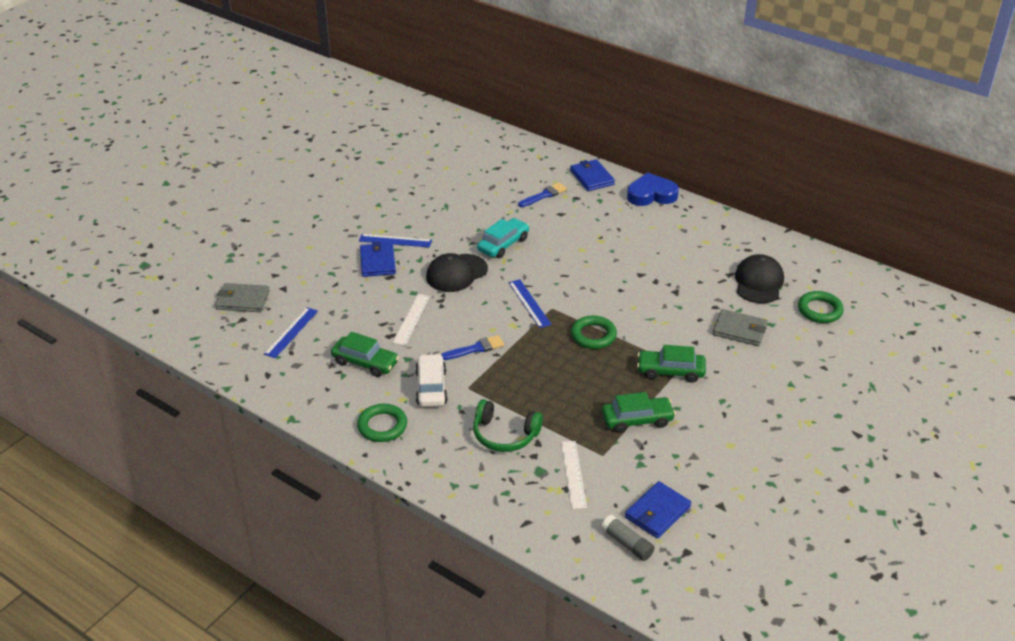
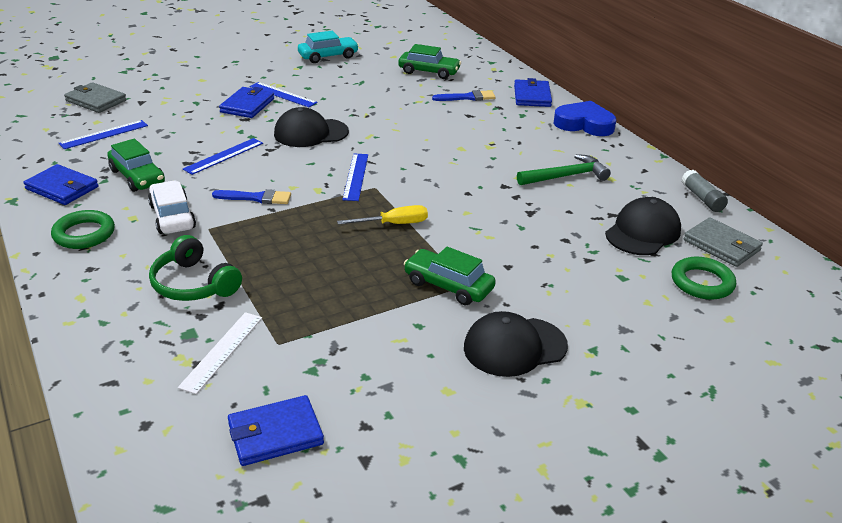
camera: 25 degrees right, 5 degrees down
white ruler [393,294,430,346] -> blue ruler [183,138,263,175]
white car [415,354,448,407] -> white car turned 45 degrees counterclockwise [148,181,196,234]
turquoise car [477,218,529,258] -> turquoise car moved to [298,31,359,63]
green ring [571,315,617,349] -> yellow screwdriver [337,205,428,225]
grey glue stick [601,515,654,561] -> grey glue stick moved to [681,170,728,212]
green car [602,392,676,433] -> green car moved to [398,44,461,79]
grey wallet [712,309,768,346] -> grey wallet moved to [683,217,763,267]
none -> blue wallet [23,164,99,205]
none -> black cap [464,311,568,377]
none -> green hammer [517,154,611,185]

